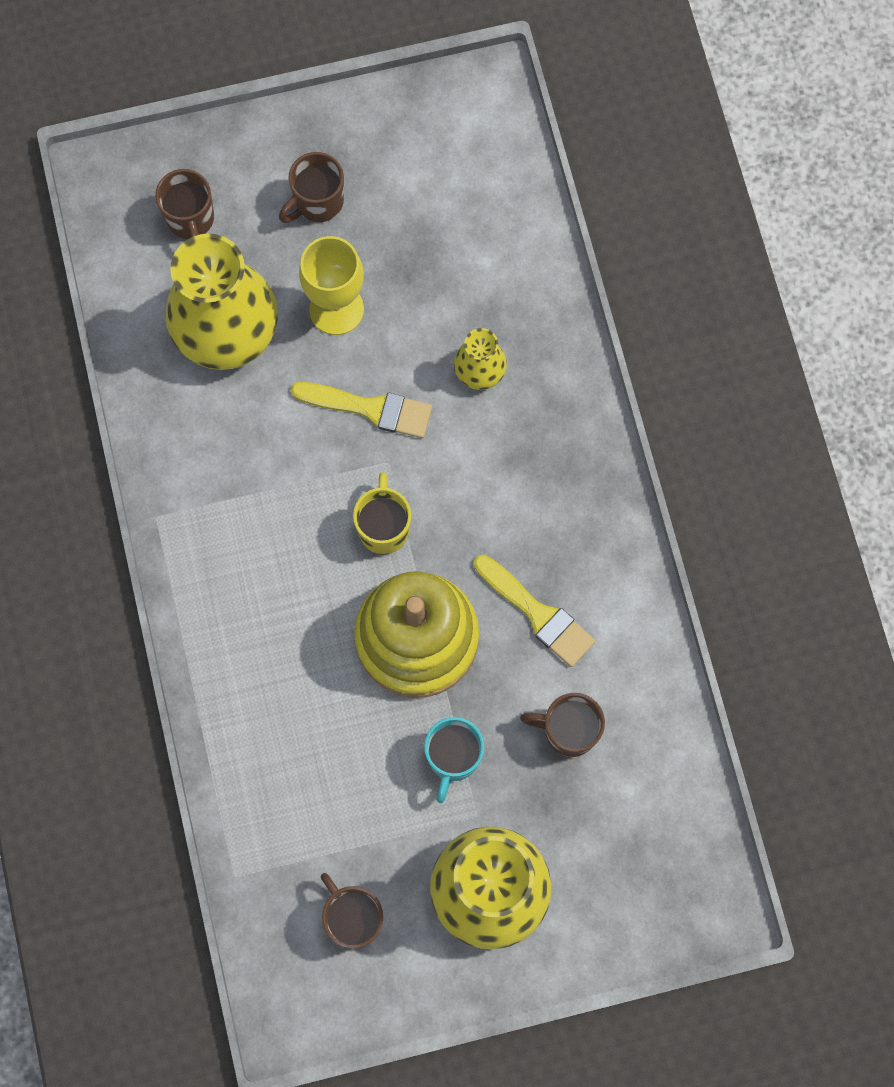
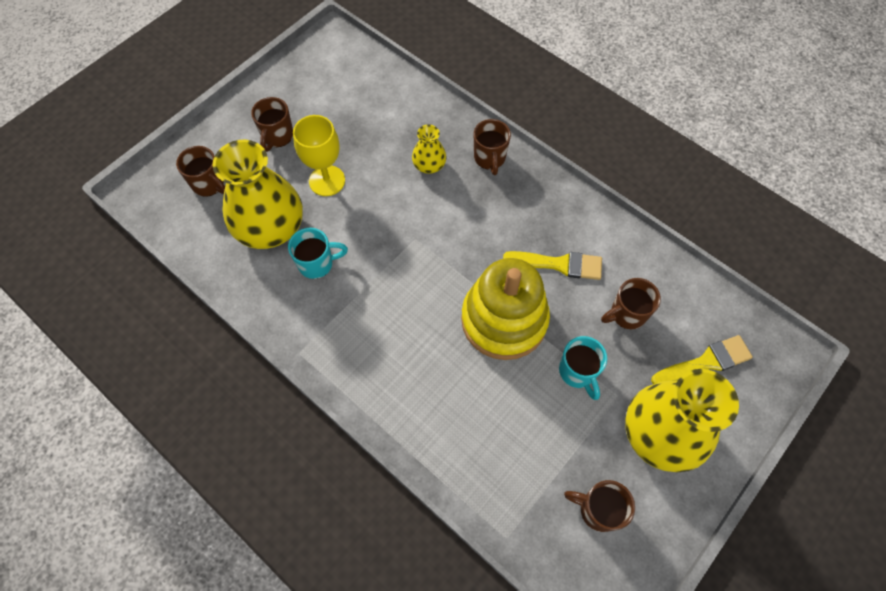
camera: 35 degrees left, 10 degrees down
yellow brush [291,382,432,438] -> yellow brush moved to [651,335,753,384]
yellow mug [353,472,411,554] -> none
none -> turquoise mug [288,228,348,279]
none -> brown mug [474,119,511,175]

